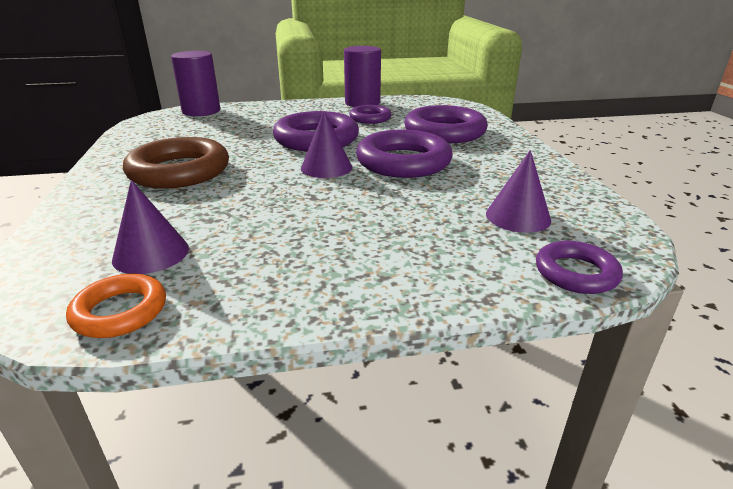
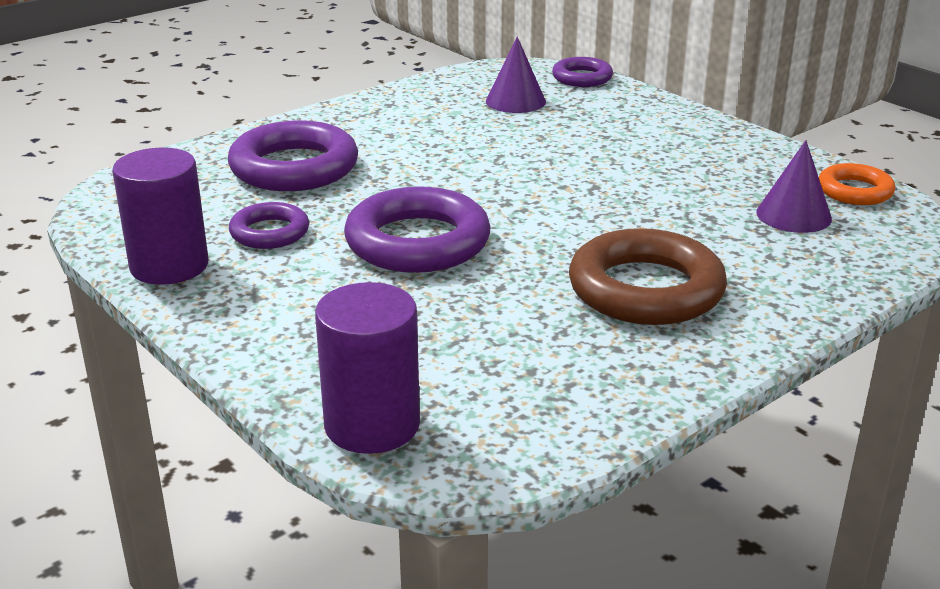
camera: 120 degrees left, 0 degrees up
purple cone [301,111,352,178] -> none
purple ring [356,129,453,178] -> none

